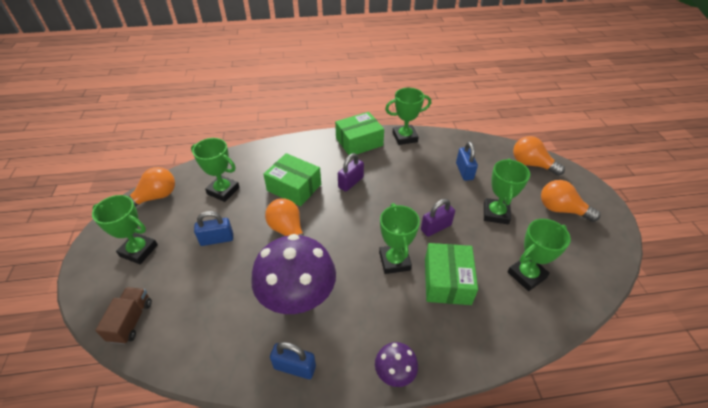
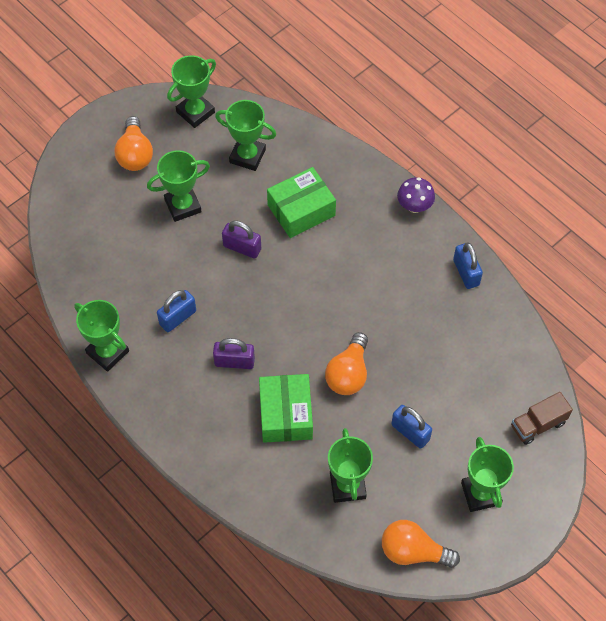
camera: 125 degrees left, 15 degrees up
purple mushroom [251,234,336,314] -> none
green box [335,112,384,155] -> none
green trophy [379,203,420,274] -> green trophy moved to [167,55,216,128]
blue padlock [456,142,478,181] -> blue padlock moved to [157,290,196,332]
orange light bulb [513,136,565,176] -> none

